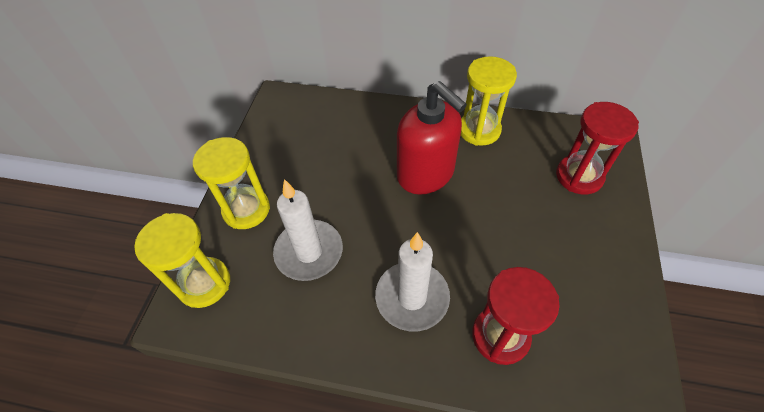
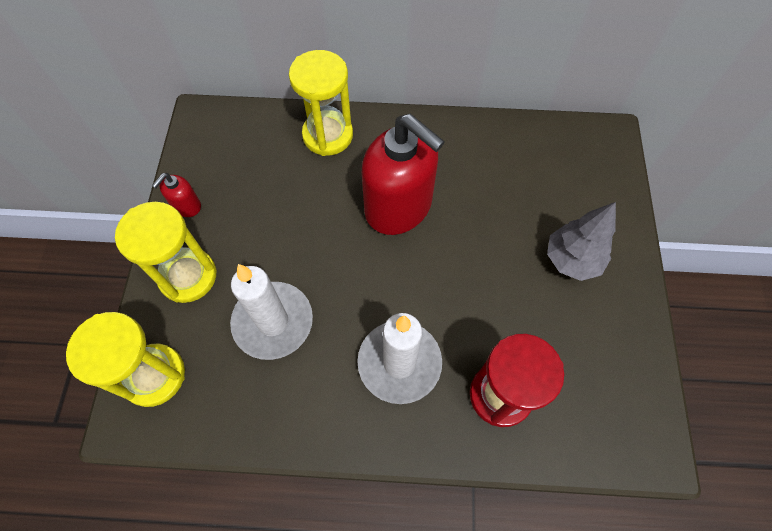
camera: 10 degrees left, 10 degrees up
yellow hourglass [461,56,517,146] -> yellow hourglass moved to [289,50,353,156]
red hourglass [556,102,639,195] -> none
none -> red soap dispenser [152,173,201,217]
none -> grey tree [547,202,616,281]

